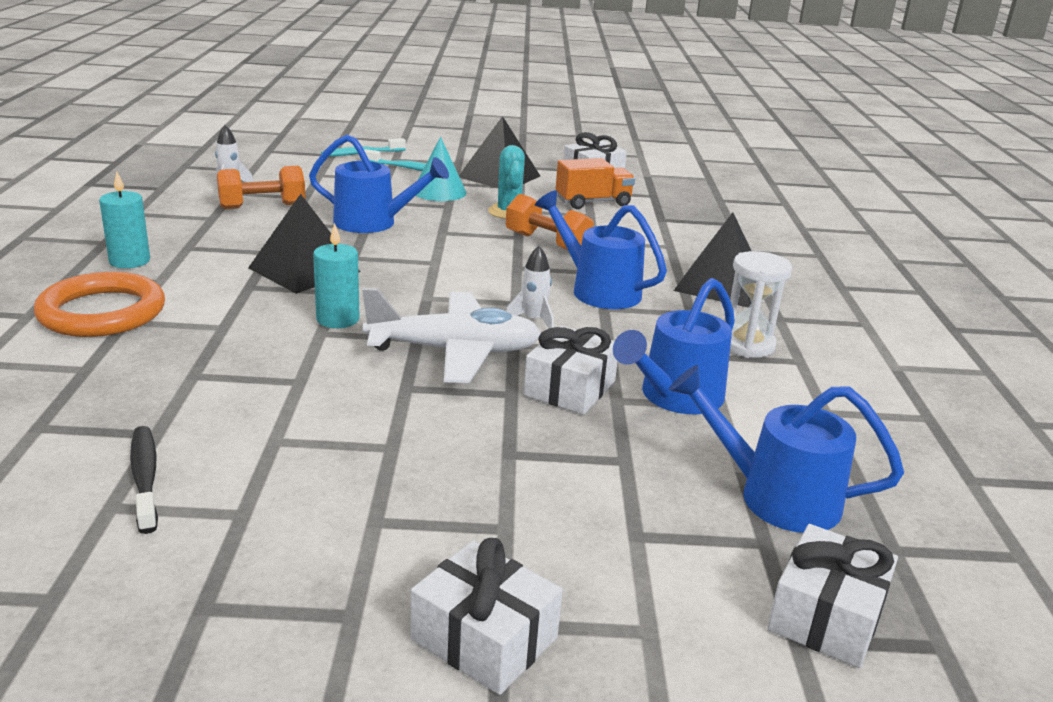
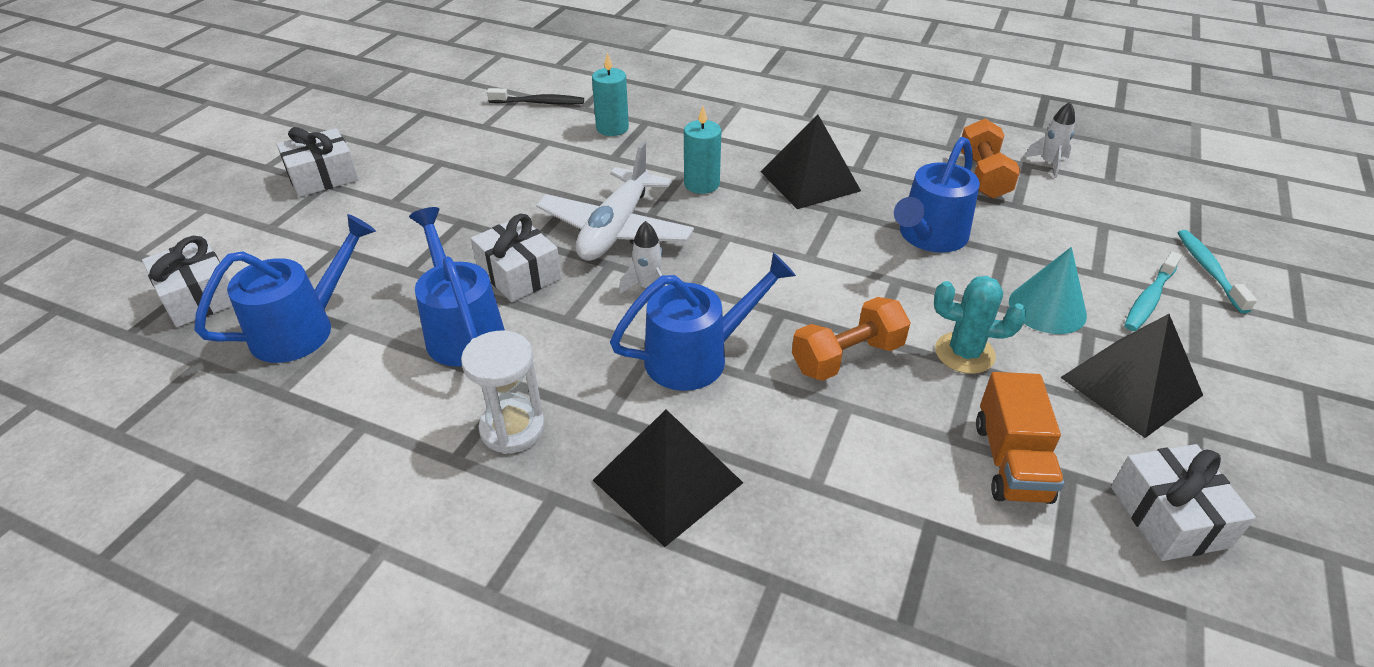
camera: 115 degrees right, 15 degrees up
orange ring [34,272,165,337] -> none
turquoise candle [99,171,150,268] -> turquoise candle moved to [592,52,629,136]

